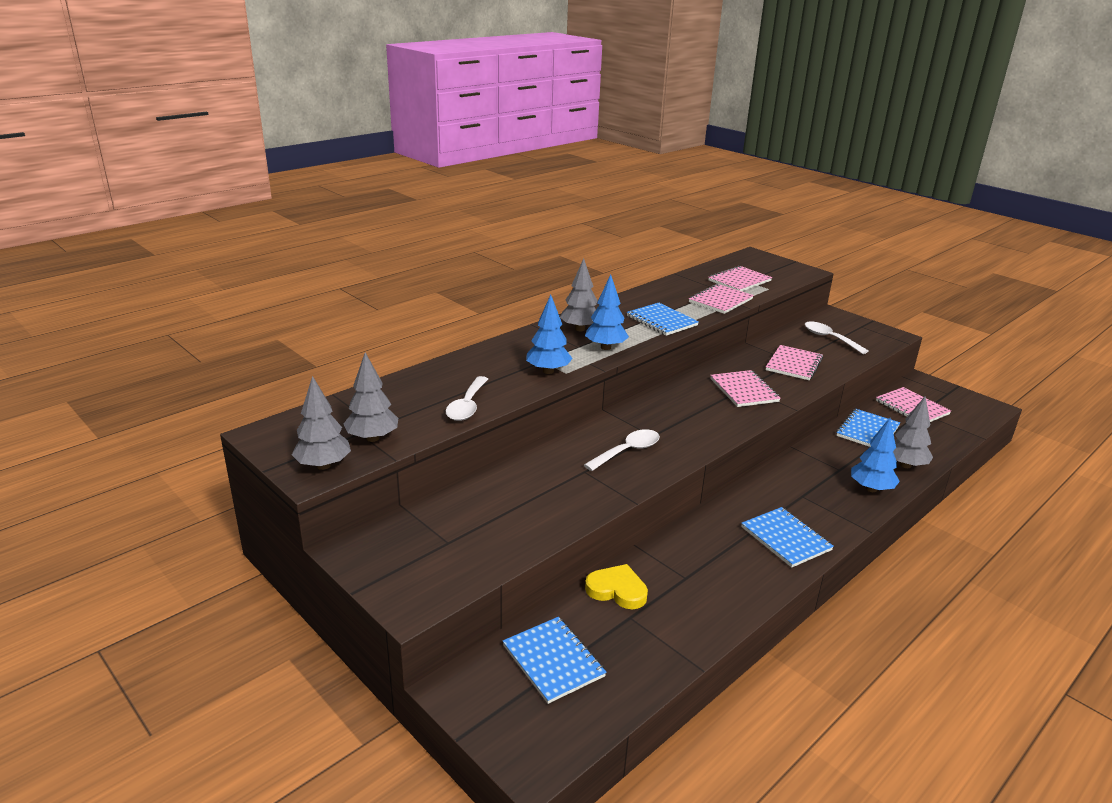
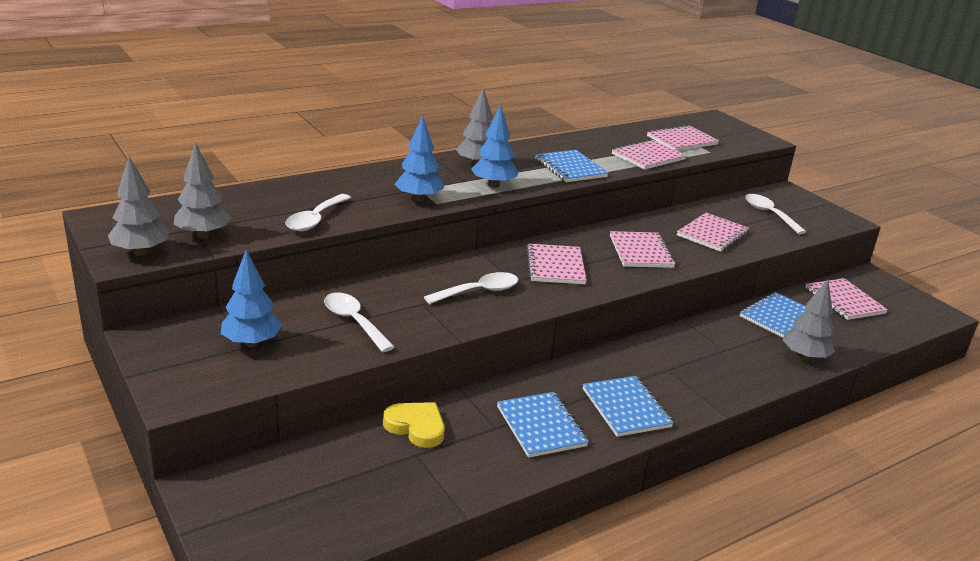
camera: 10 degrees right, 0 degrees up
blue notebook [503,617,606,704] -> blue notebook moved to [497,392,589,458]
blue tree [851,418,900,492] -> blue tree moved to [221,250,282,347]
none -> white spoon [324,292,394,352]
none -> pink notebook [526,244,587,284]

